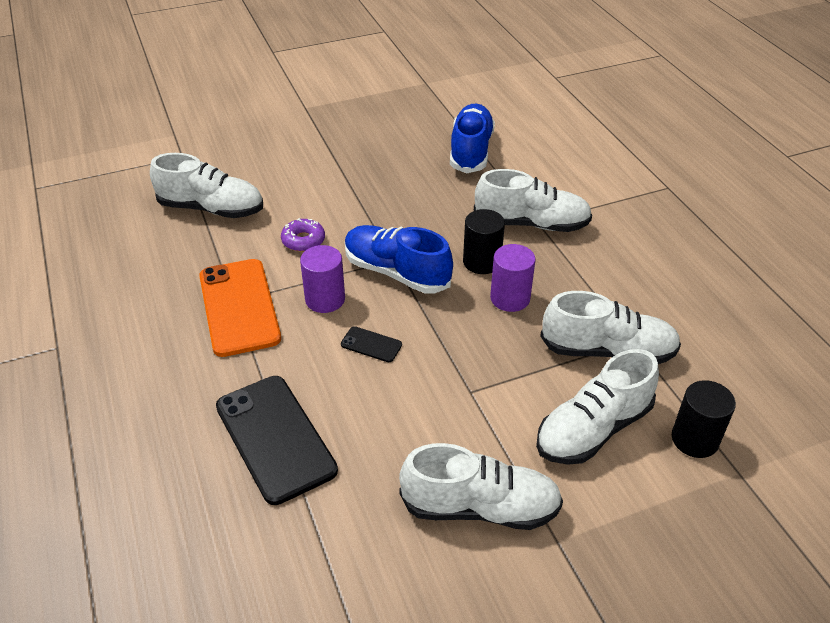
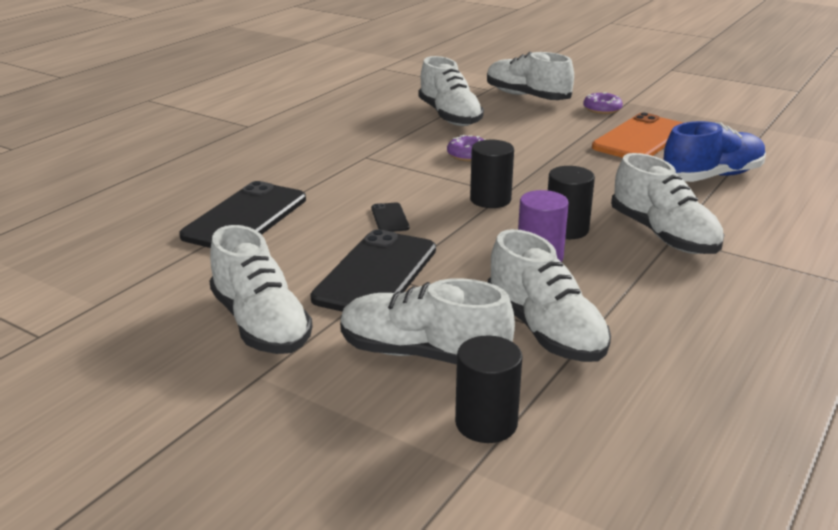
camera: 55 degrees right, 15 degrees down
orange phone [199,259,281,357] -> orange phone moved to [592,113,683,158]
purple cylinder [300,245,345,313] -> none
blue shoe [345,225,453,294] -> black cylinder [470,140,514,208]
none -> black phone [310,229,436,312]
none -> white shoe [487,52,574,100]
none -> purple donut [583,92,623,114]

